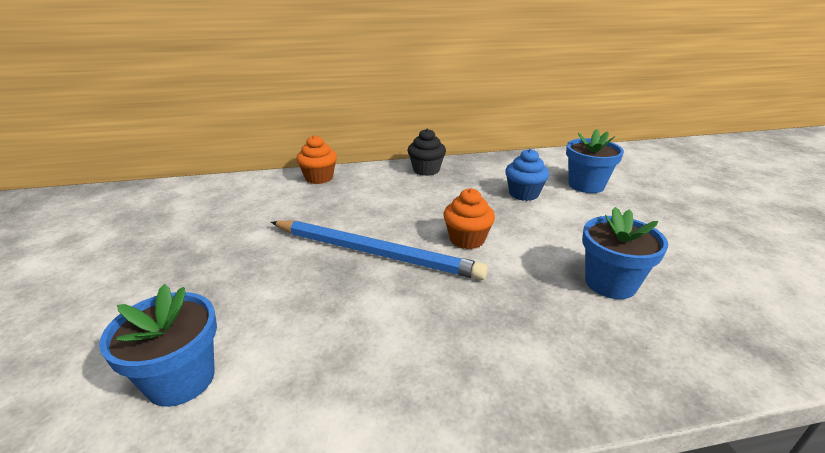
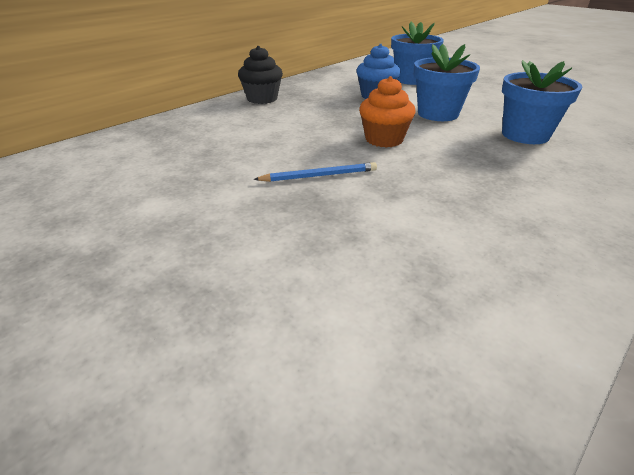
camera: 35 degrees left, 5 degrees up
blue flower pot [99,284,217,407] -> blue flower pot moved to [414,44,480,121]
blue pencil [271,221,488,280] -> blue pencil [253,162,377,182], size x0.44
orange cupcake [296,135,337,184] -> none

